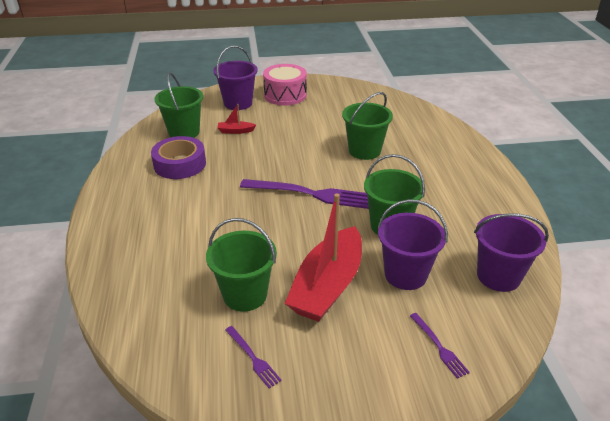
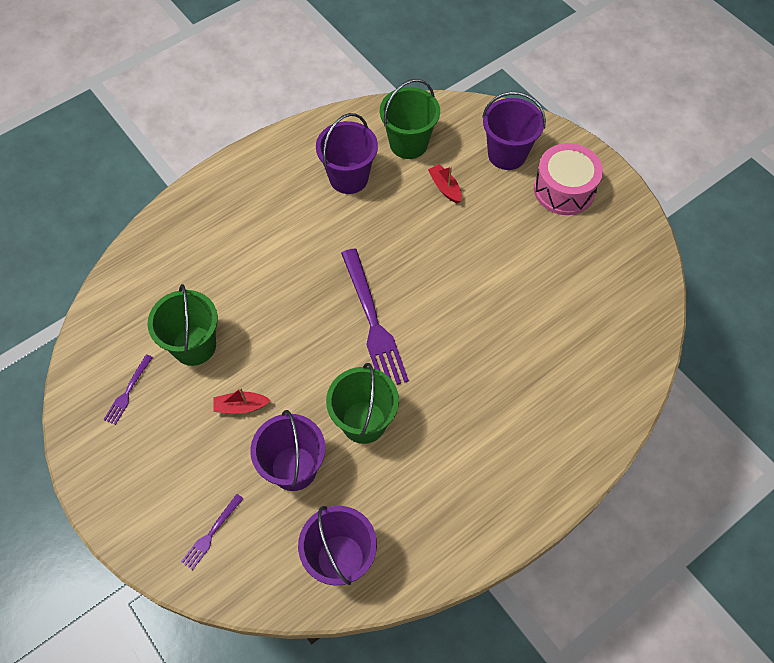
camera: 60 degrees right, 25 degrees up
purple tape [151,136,206,179] -> purple bucket [316,113,378,194]
red boat [285,193,362,322] -> red boat [213,387,271,414], size x0.41
green bucket [342,92,393,160] -> none

